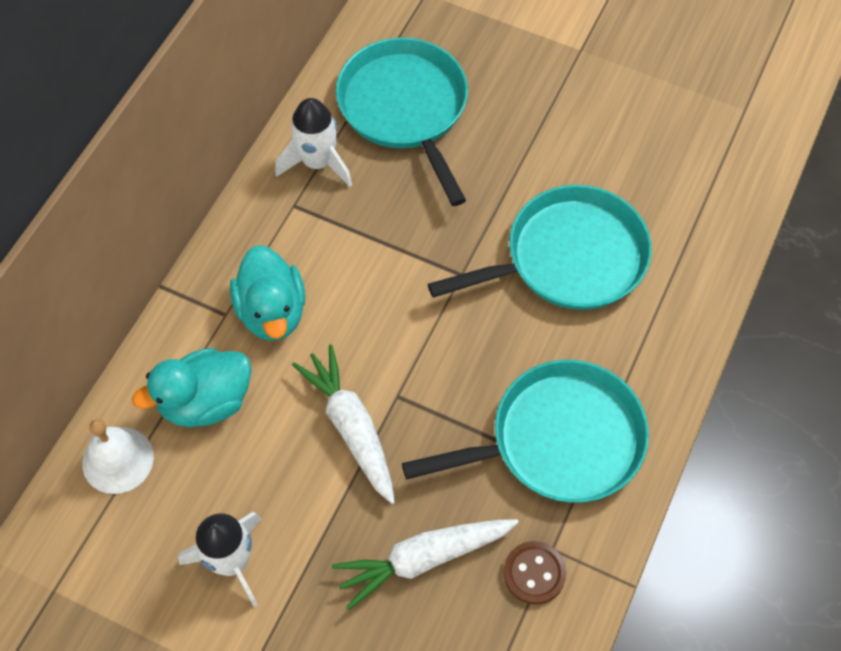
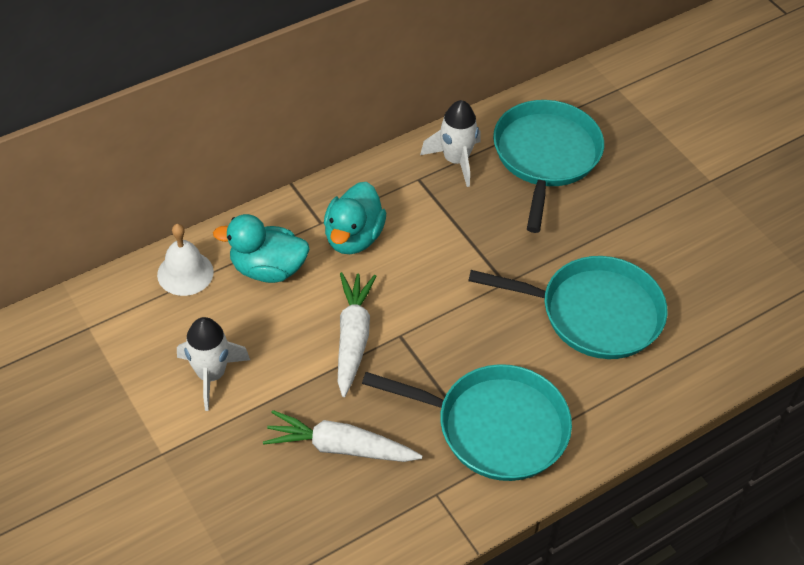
camera: 30 degrees right, 10 degrees down
brown button [503,541,566,605] -> none

